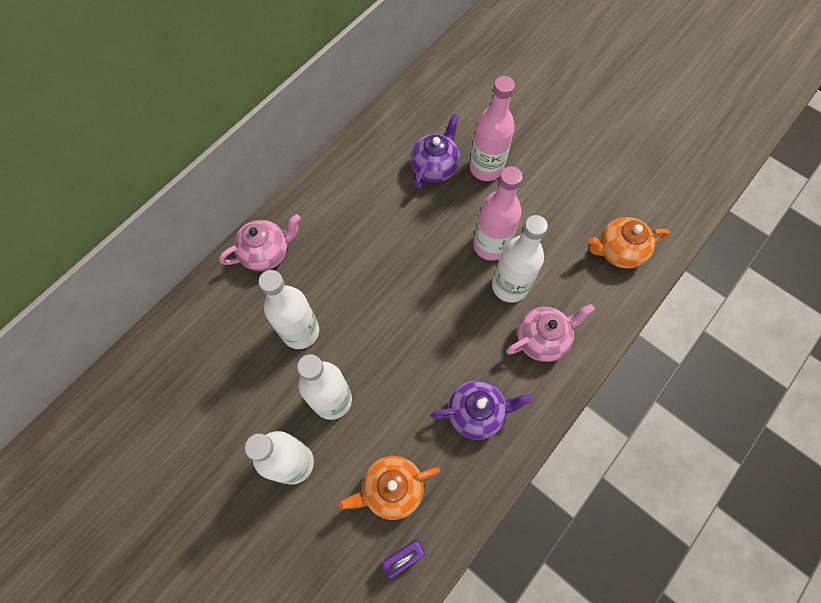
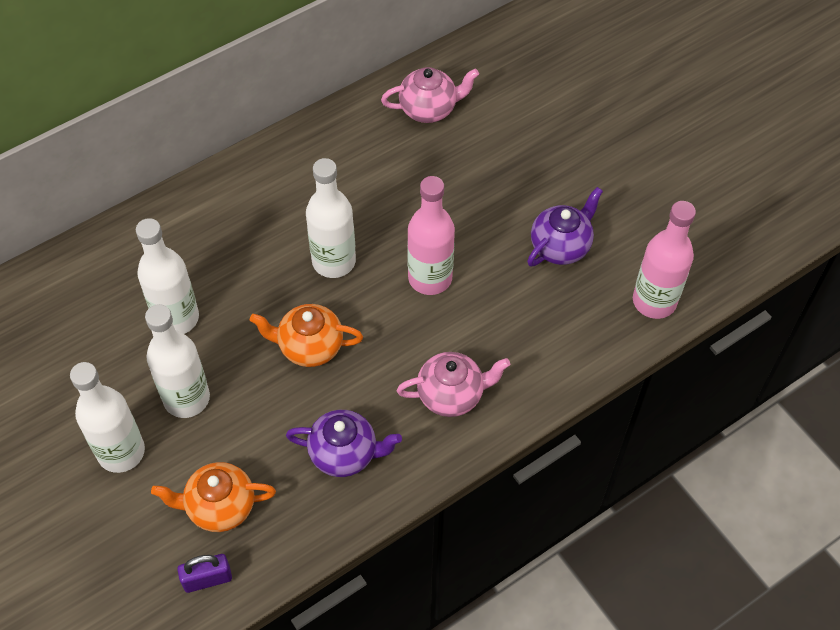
camera: 15 degrees right, 10 degrees down
pink teapot [219,214,301,271] -> pink teapot moved to [381,67,479,123]
purple teapot [411,113,460,189] -> purple teapot moved to [527,187,603,266]
pink bottle [470,76,515,181] -> pink bottle moved to [633,201,696,319]
white bottle [492,215,548,303] -> white bottle moved to [306,158,356,278]
orange teapot [588,217,670,269] -> orange teapot moved to [250,304,363,367]

